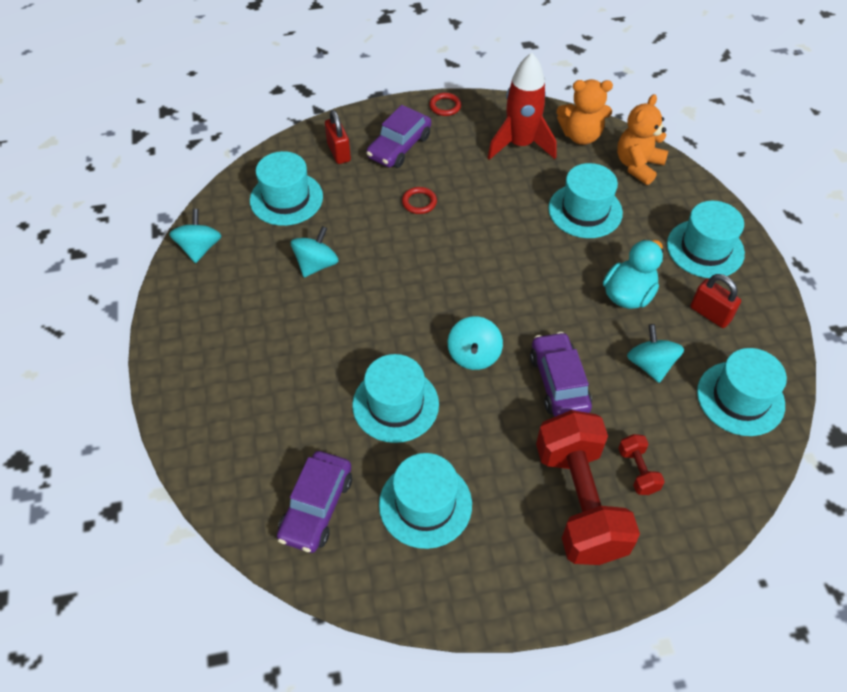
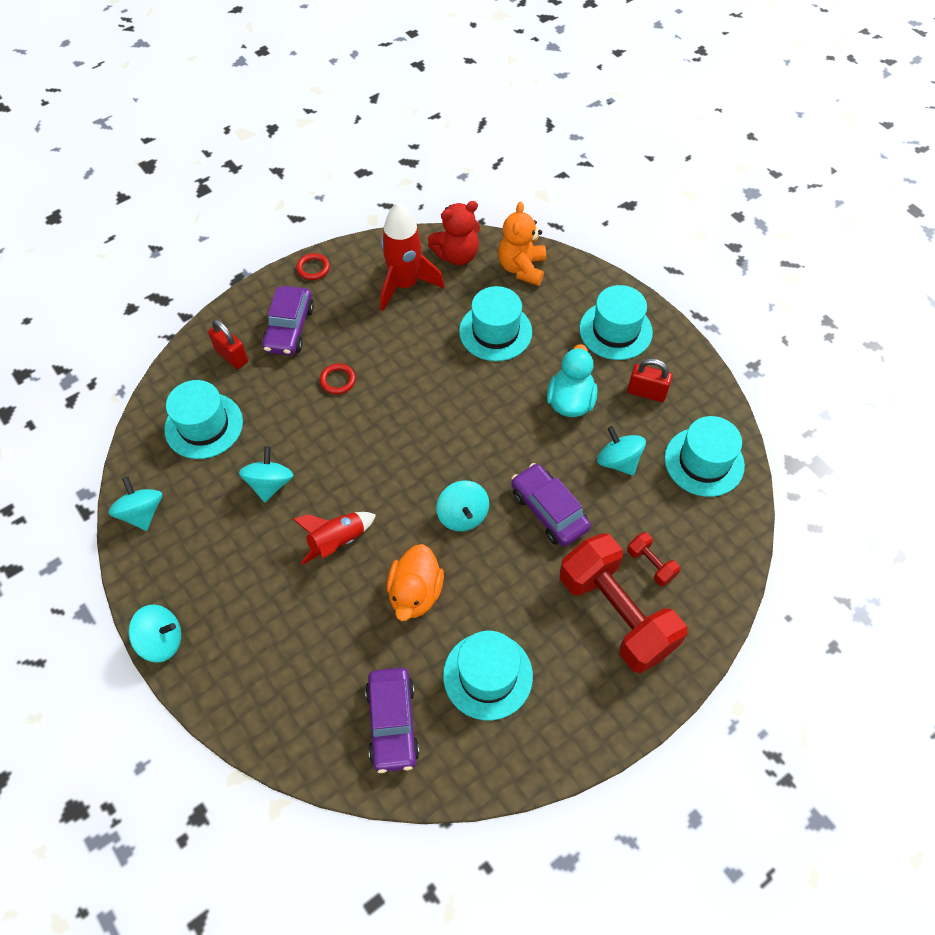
camera: 25 degrees left, 5 degrees up
turquoise hat [352,354,439,443] -> orange duck [387,544,444,621]
orange teddy bear [557,79,613,145] -> red teddy bear [428,201,480,265]
none -> turquoise spinning top [128,605,181,663]
none -> red rocket [293,512,376,565]

